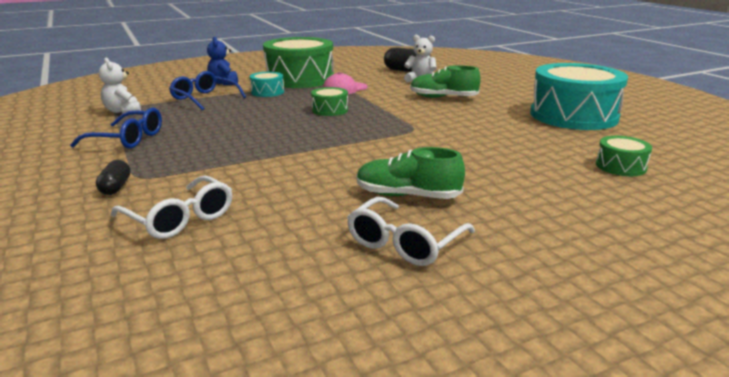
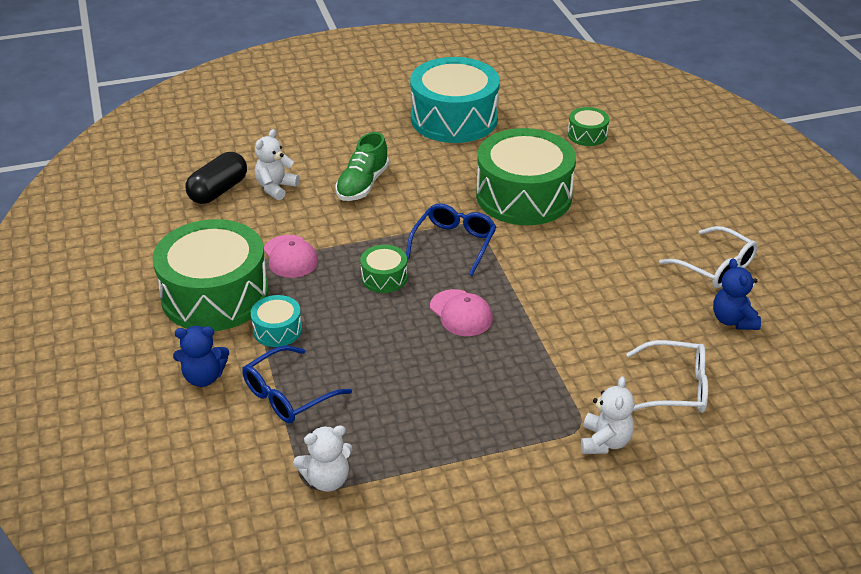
camera: 80 degrees left, 15 degrees up
blue glasses [70,107,162,149] -> blue glasses moved to [406,203,496,276]
black capsule [96,160,131,195] -> white teddy bear [581,376,635,454]
white glasses [111,176,232,239] -> white glasses turned 45 degrees clockwise [626,340,708,413]
green shoe [357,147,465,199] -> none
none -> pink cap [430,289,493,336]
none -> green drum [476,128,576,225]
none -> blue teddy bear [713,258,761,330]

